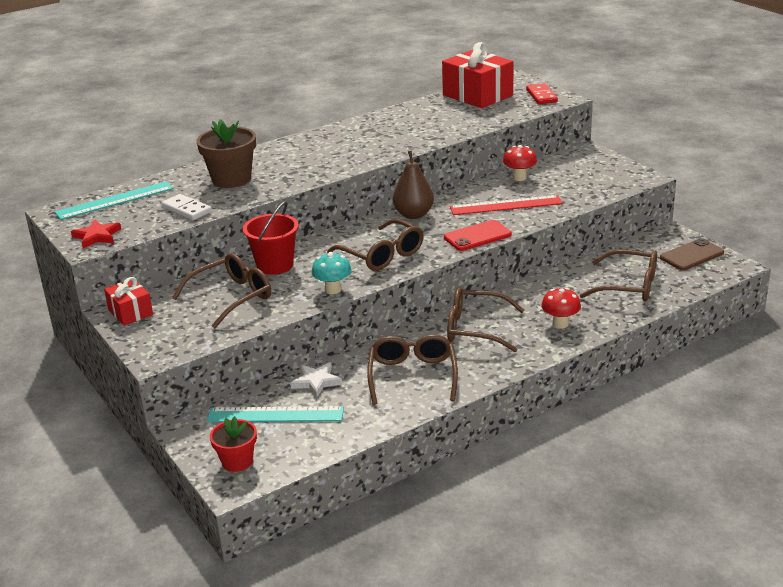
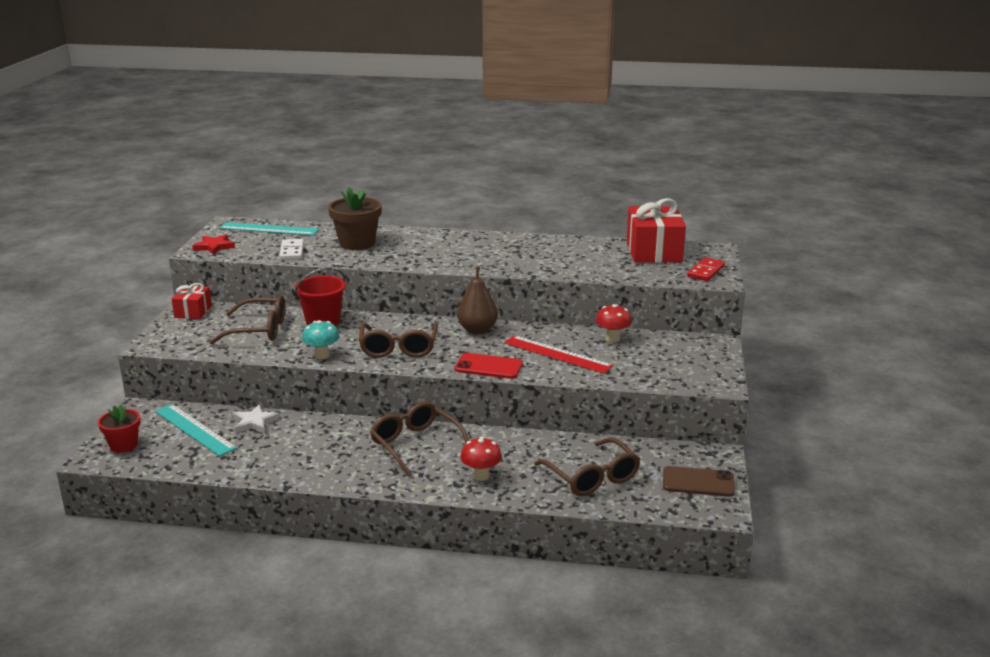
camera: 40 degrees right, 5 degrees down
brown glasses [367,334,458,405] -> none

